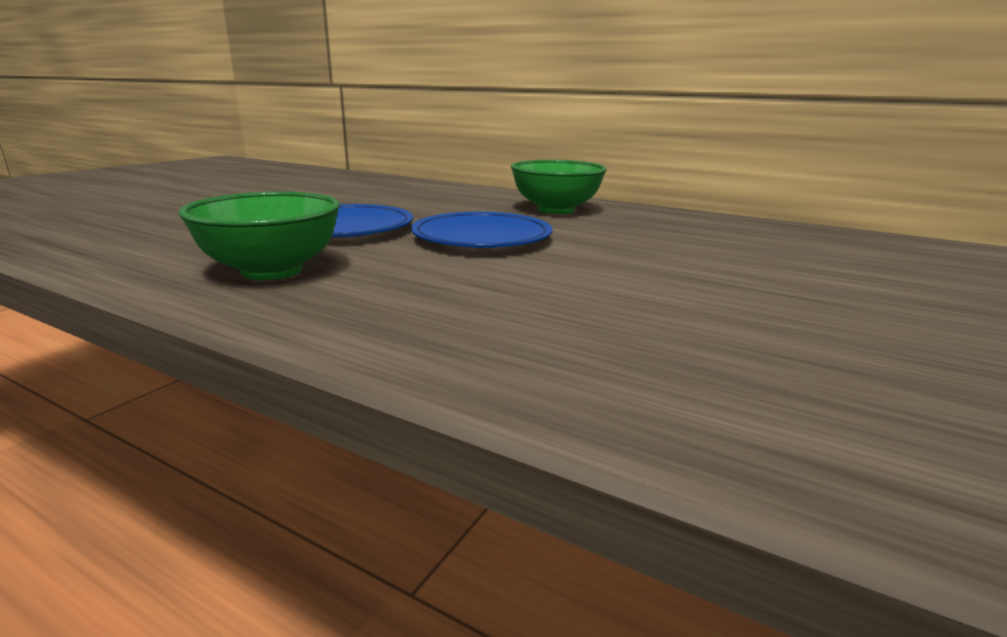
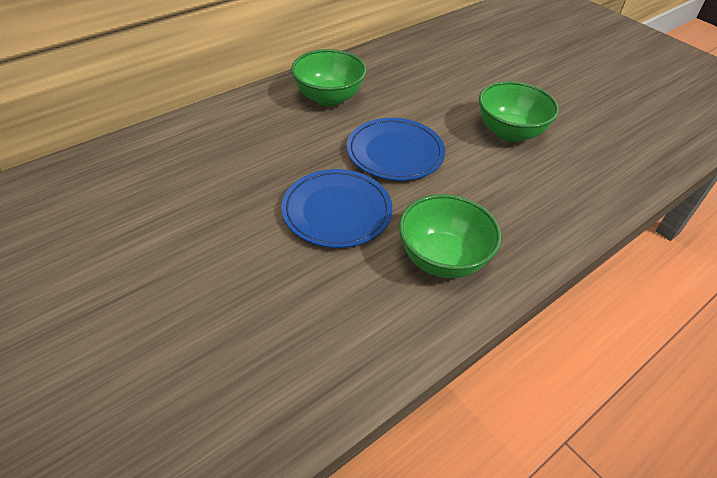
camera: 70 degrees left, 25 degrees up
none -> green bowl [479,81,559,142]

